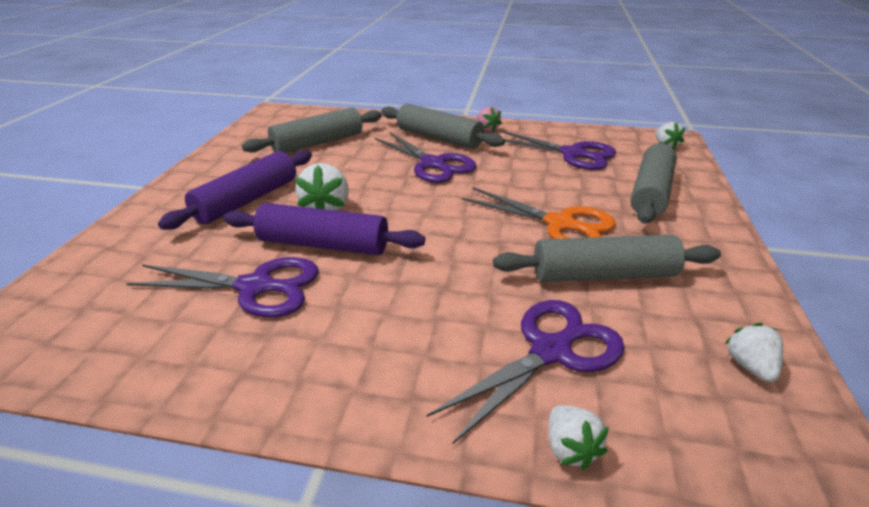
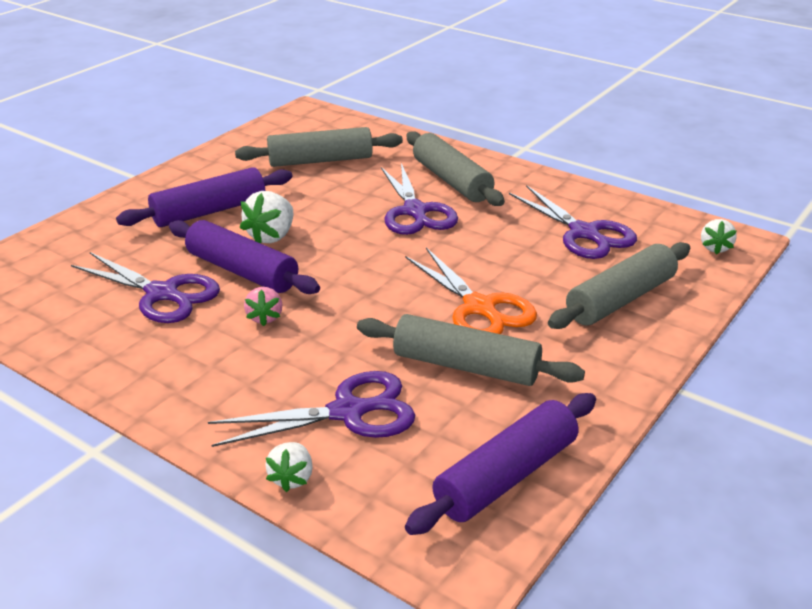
camera: 25 degrees right, 0 degrees up
pink strawberry [477,107,502,132] -> pink strawberry moved to [244,287,283,326]
white strawberry [725,323,783,382] -> purple rolling pin [405,393,596,535]

